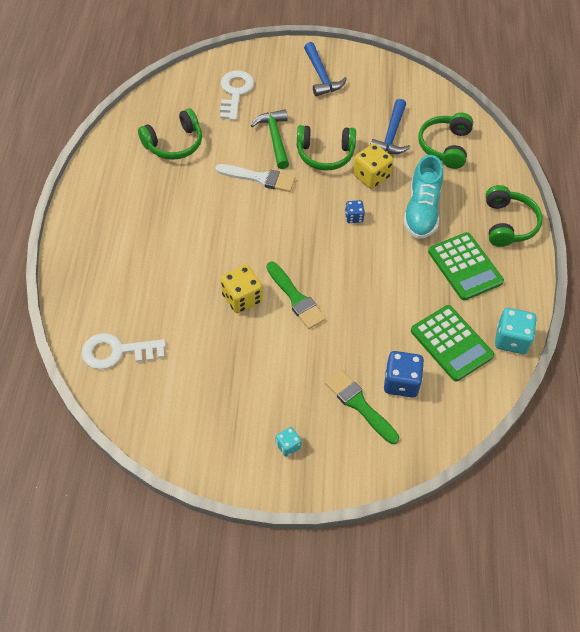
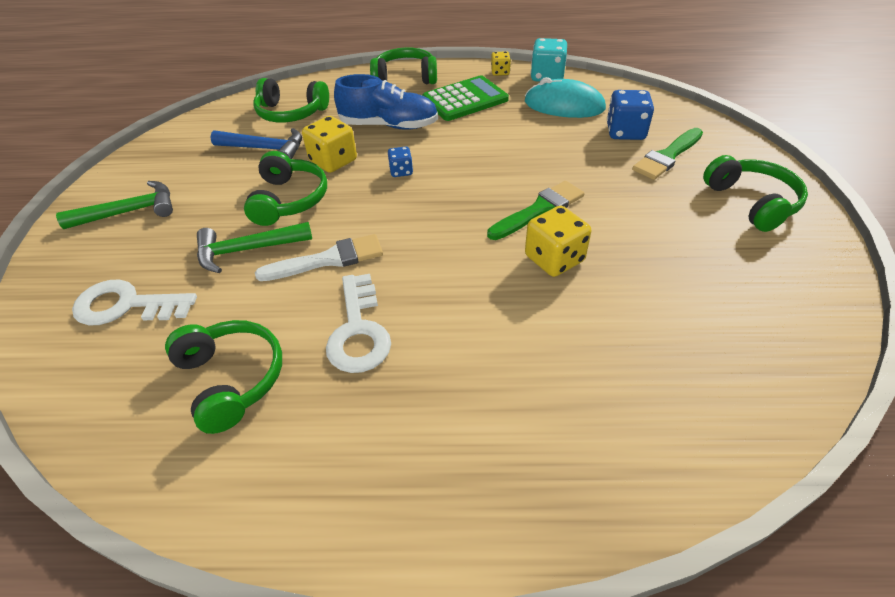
camera: 90 degrees left, 10 degrees down
white key [81,333,166,369] -> white key moved to [326,274,391,373]
white brush [216,164,295,192] -> white brush turned 60 degrees clockwise [255,234,383,281]
turquoise dice [276,427,302,457] -> green headphones [703,155,808,232]
blue hammer [304,42,347,96] -> green hammer [56,181,173,229]
turquoise shoe [403,155,443,239] -> blue shoe [334,74,438,130]
green calculator [411,305,494,381] -> turquoise mouse [525,77,606,118]
none -> yellow dice [491,51,511,76]

